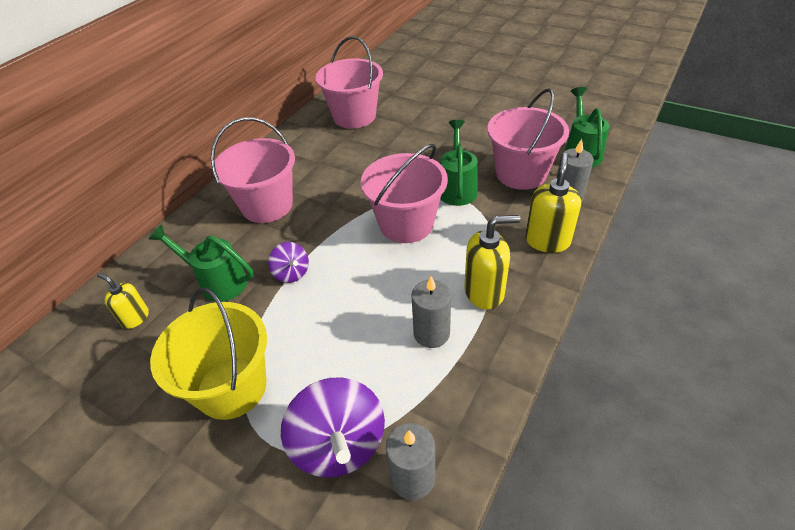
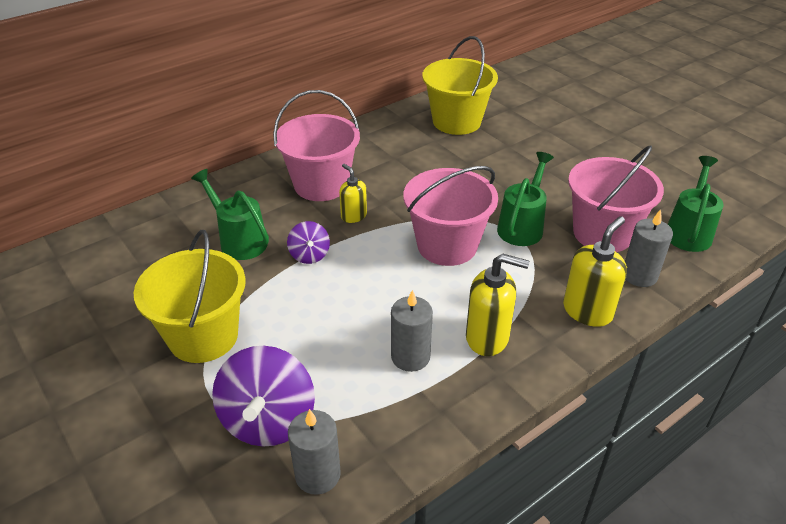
camera: 20 degrees right, 5 degrees down
yellow soap dispenser [97,273,149,329] -> yellow soap dispenser moved to [339,164,367,223]
pink bucket [316,36,383,129] -> yellow bucket [423,36,498,135]

